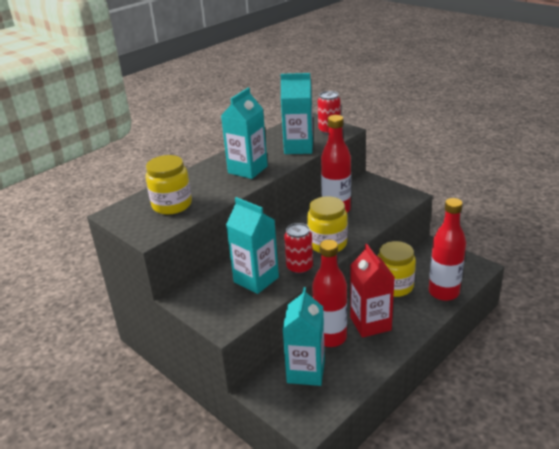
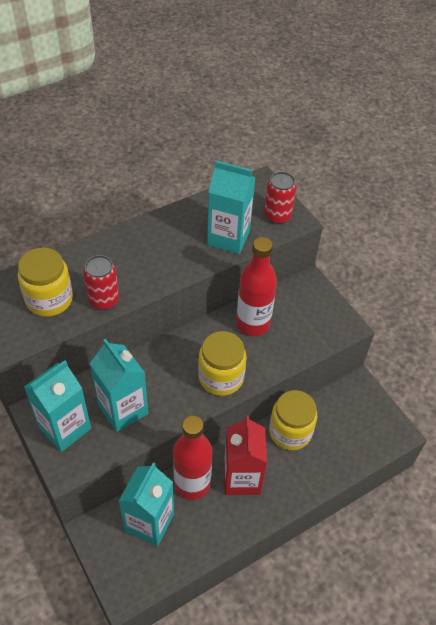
camera: 10 degrees right, 20 degrees up
turquoise carton [221,88,268,179] -> turquoise carton moved to [24,360,91,452]
red can [284,223,313,275] -> red can moved to [83,255,119,310]
red bottle [429,198,466,301] -> none

